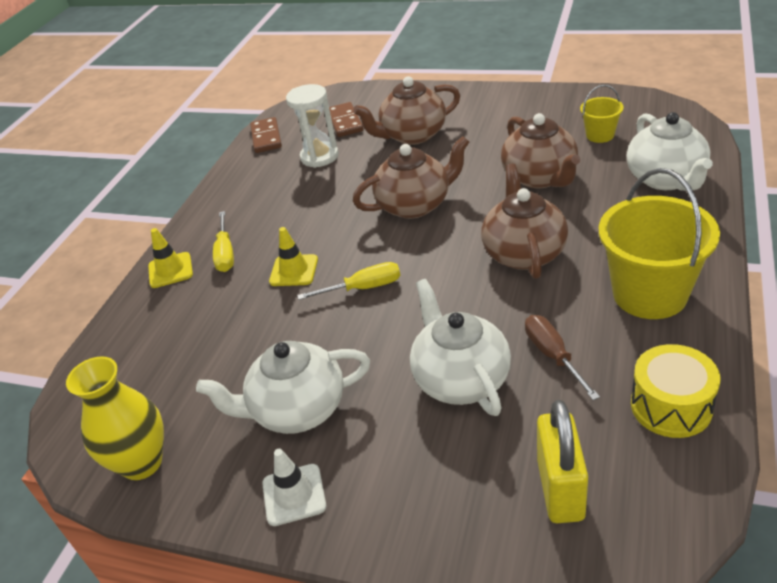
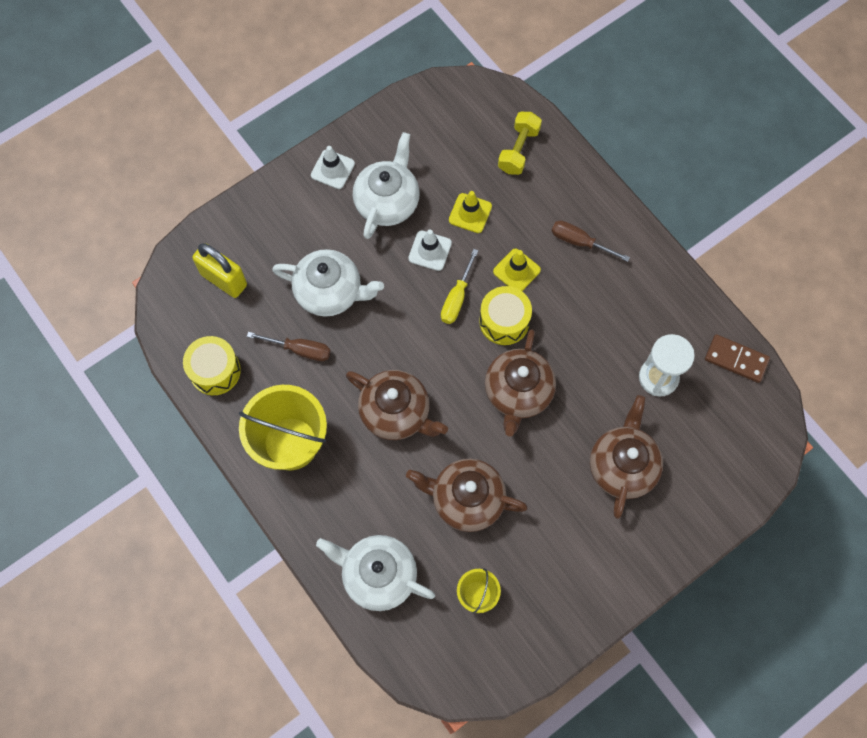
camera: 120 degrees right, 30 degrees up
yellow vase [66,356,164,480] -> none
yellow traffic cone [148,228,193,288] -> yellow traffic cone moved to [449,191,492,233]
yellow screwdriver [213,211,234,272] -> brown screwdriver [552,221,630,262]
brown domino [329,102,364,137] -> none
none -> white traffic cone [408,229,452,271]
none -> yellow drum [479,286,532,345]
none -> yellow dumbbell [498,112,542,175]

